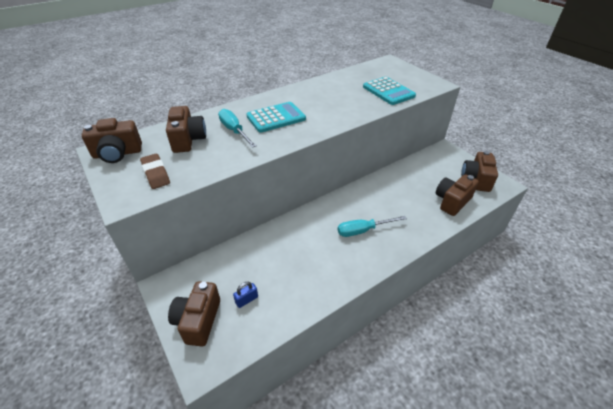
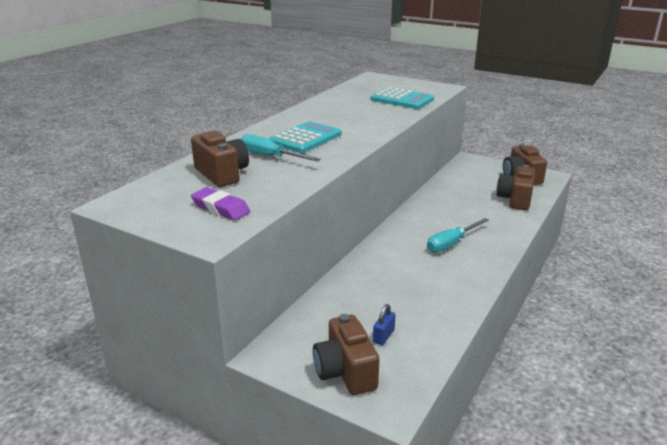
camera: 25 degrees left, 15 degrees down
brown camera [82,118,142,163] -> none
brown eraser [140,154,170,189] -> purple eraser [191,187,251,221]

